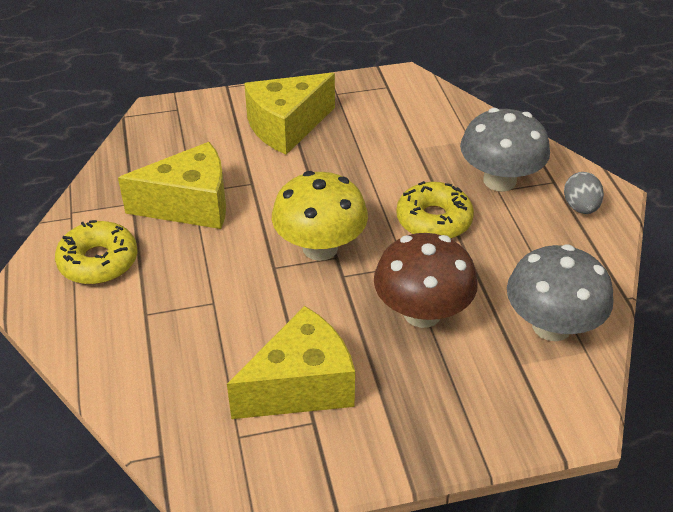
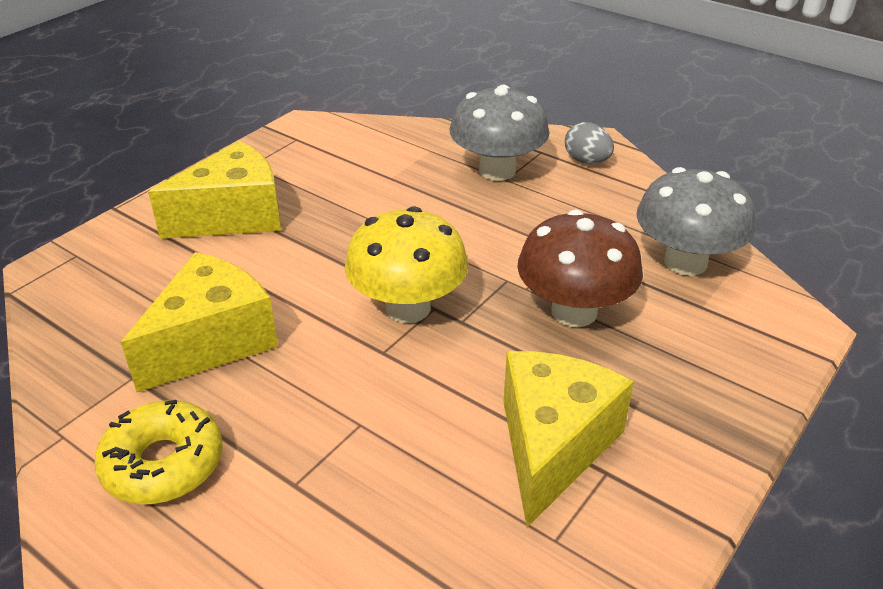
camera: 40 degrees left, 5 degrees down
yellow cheese [244,73,335,155] -> yellow cheese turned 135 degrees counterclockwise [148,141,281,239]
yellow donut [396,181,474,239] -> none

